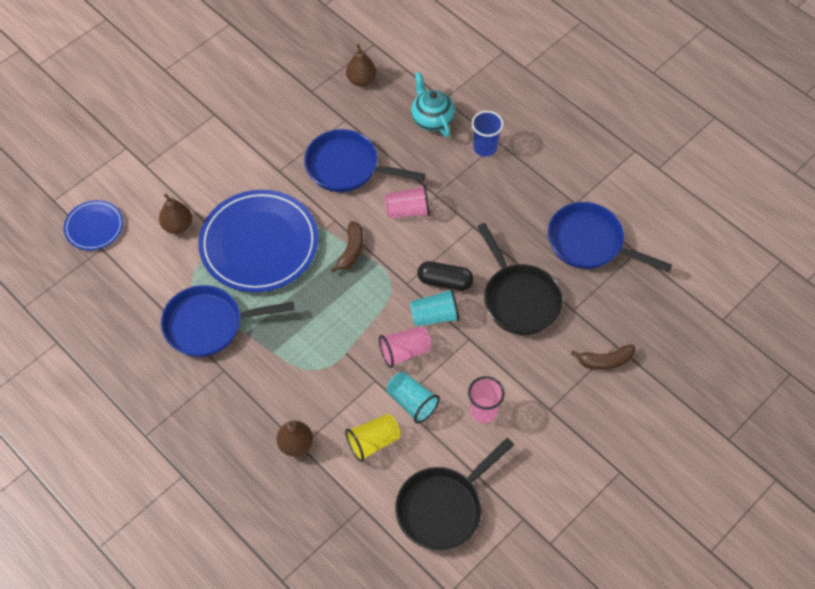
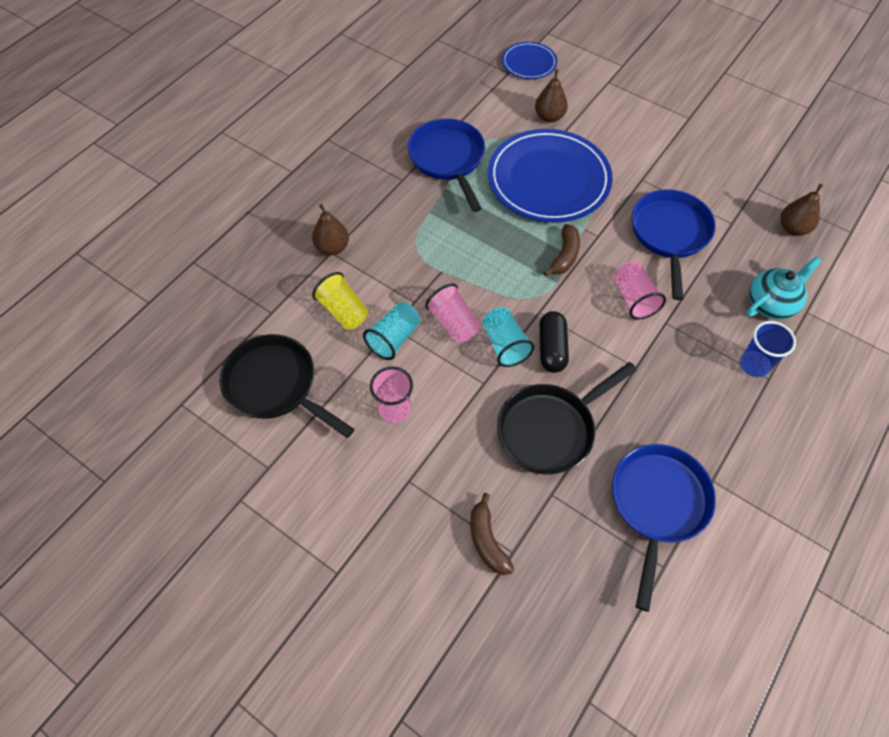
camera: 80 degrees right, 0 degrees up
brown banana [331,221,363,273] -> brown banana turned 75 degrees counterclockwise [544,224,580,276]

